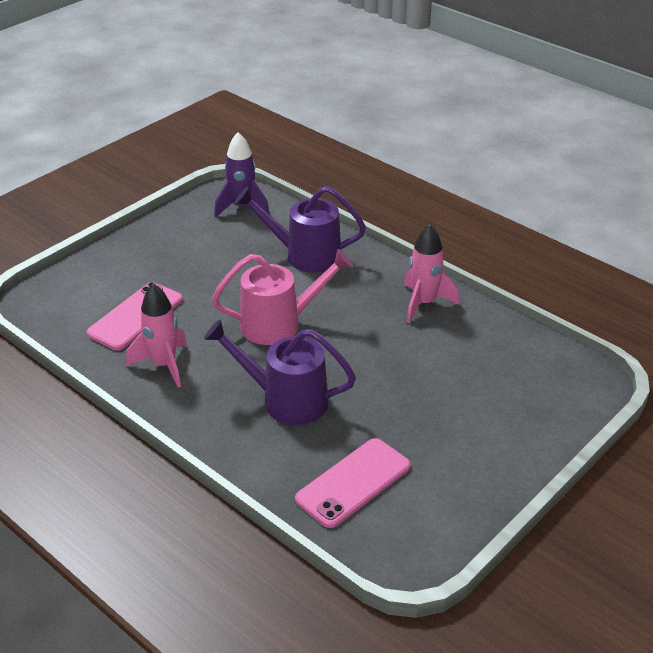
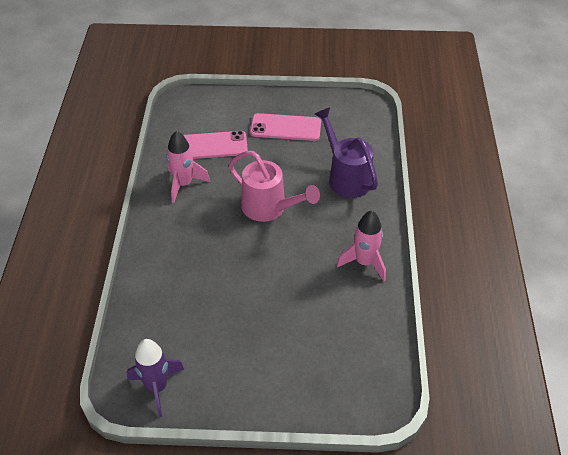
camera: 50 degrees right, 10 degrees up
purple watering can [204,319,356,425] -> none
purple rocket [214,132,270,218] -> purple rocket moved to [127,339,185,417]
pink phone [295,438,411,528] -> pink phone moved to [250,113,321,141]

